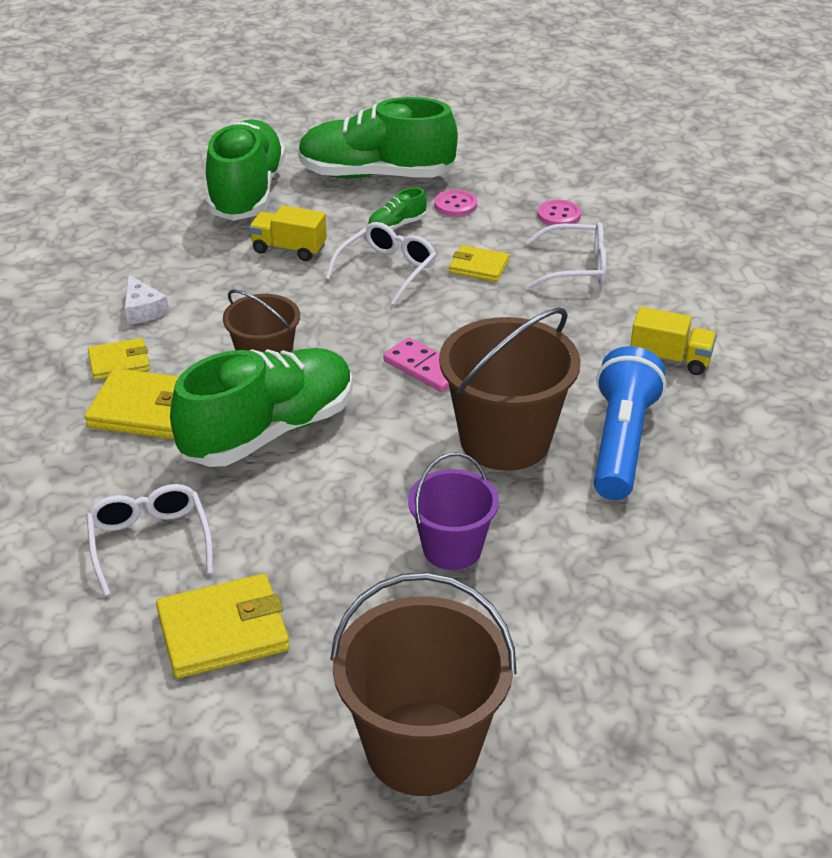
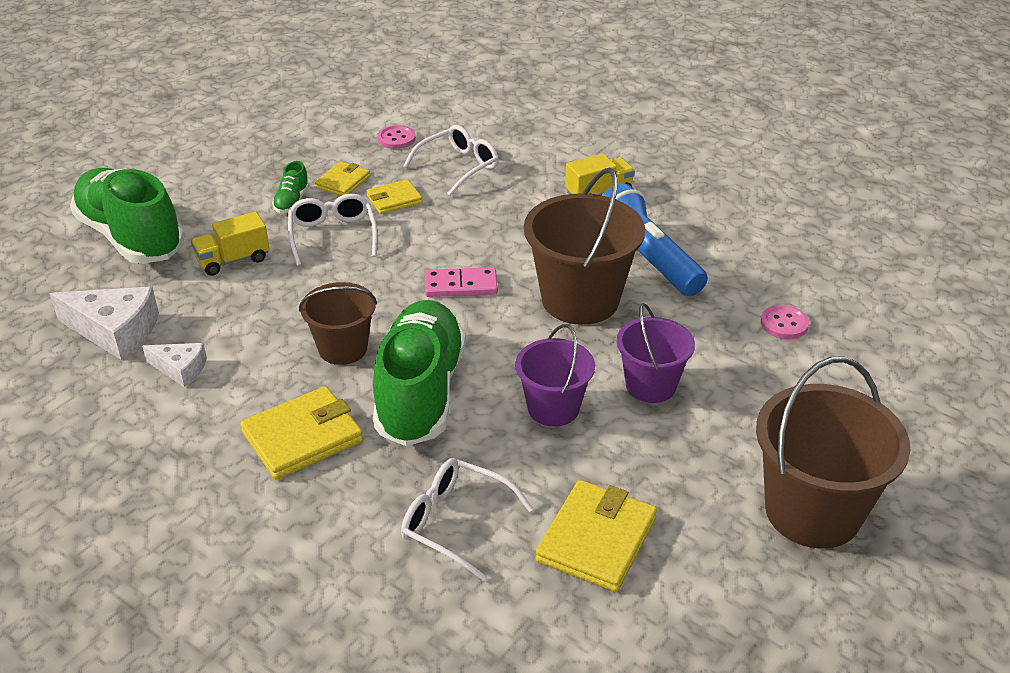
camera: 45 degrees left, 0 degrees up
yellow wallet [88,338,150,380] -> yellow wallet moved to [315,161,370,196]
green shoe [298,97,458,178] -> none
pink button [434,190,477,217] -> pink button moved to [761,305,809,339]
none -> white cheese [50,287,159,360]
none -> purple bucket [515,324,595,427]

